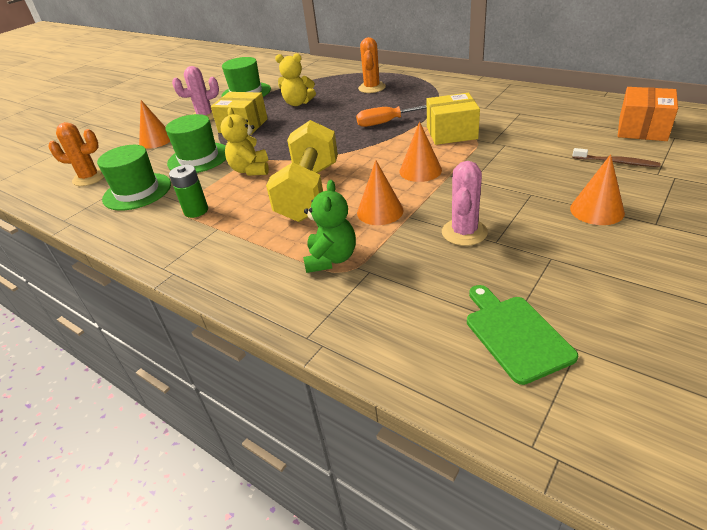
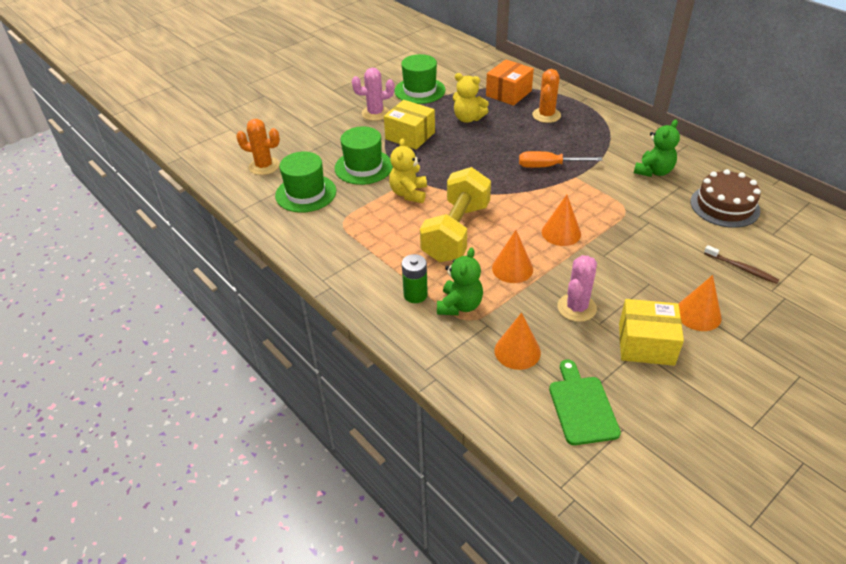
camera: 10 degrees right, 5 degrees up
orange cone [139,100,170,149] -> orange cone moved to [495,312,541,370]
green battery [169,165,208,218] -> green battery moved to [402,254,428,303]
yellow box [427,93,480,145] -> yellow box moved to [619,299,684,366]
orange box [618,87,678,141] -> orange box moved to [486,59,534,106]
none -> green teddy bear [634,120,680,177]
none -> brown cake [690,169,761,228]

